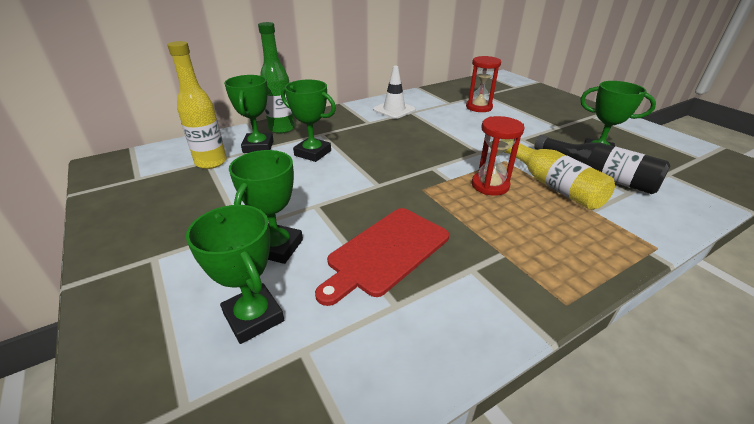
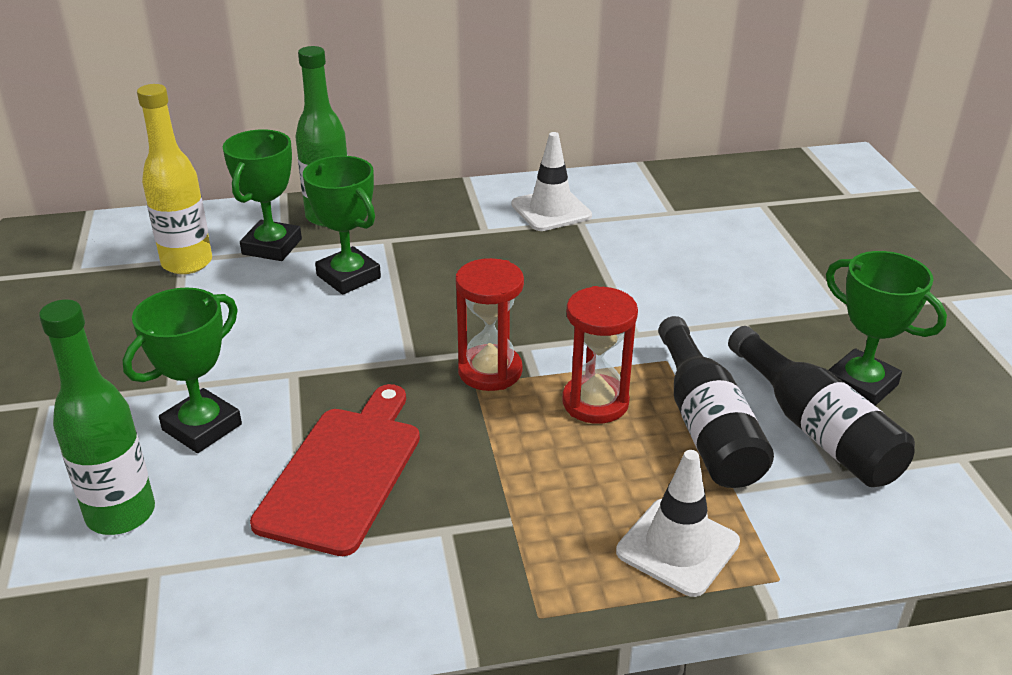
camera: 20 degrees right, 0 degrees up
green trophy [186,205,284,344] -> green bottle [39,299,155,535]
red cutting board [315,208,449,306] -> red cutting board turned 135 degrees clockwise [250,384,420,556]
red hourglass [466,56,501,112] -> red hourglass moved to [455,258,524,391]
yellow bottle [504,143,615,210] -> black bottle [658,316,774,488]
none -> white traffic cone [616,450,740,597]

